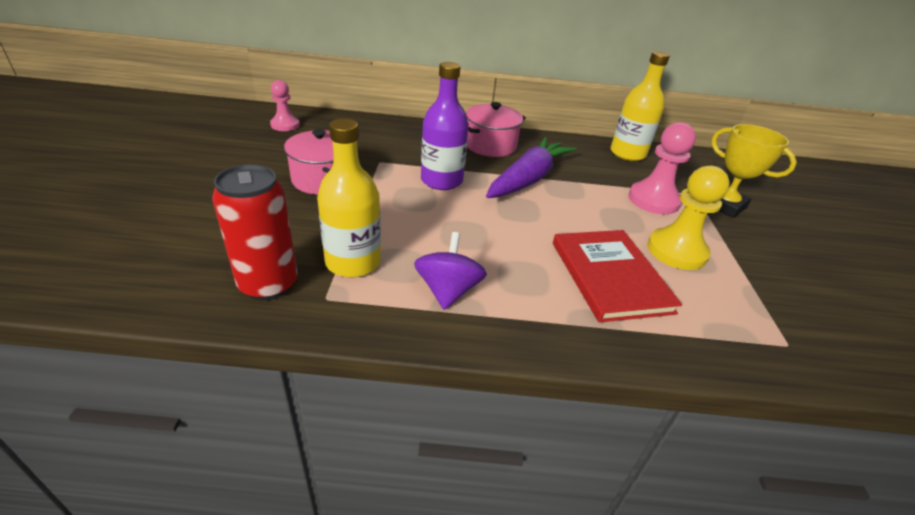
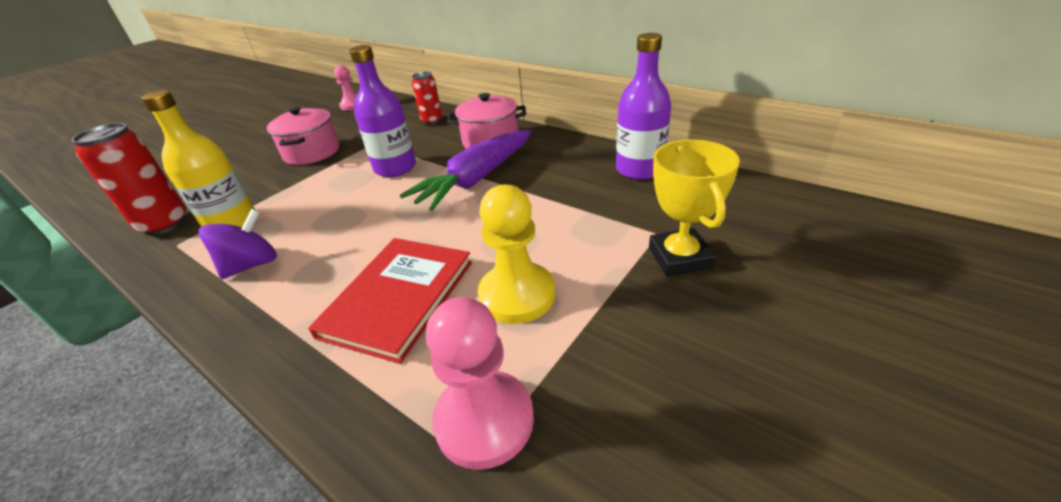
camera: 40 degrees right, 0 degrees up
purple carrot [486,137,576,198] -> purple carrot turned 150 degrees clockwise [400,130,531,211]
yellow bottle [611,51,670,161] -> purple bottle [616,33,671,180]
pink pawn [629,122,696,214] -> pink pawn moved to [426,297,534,470]
none -> red can [412,72,442,125]

